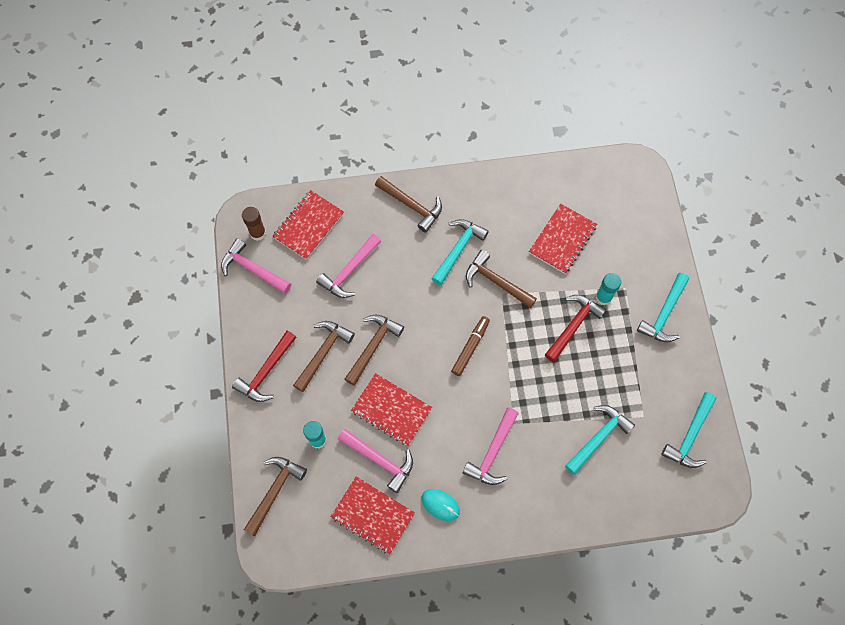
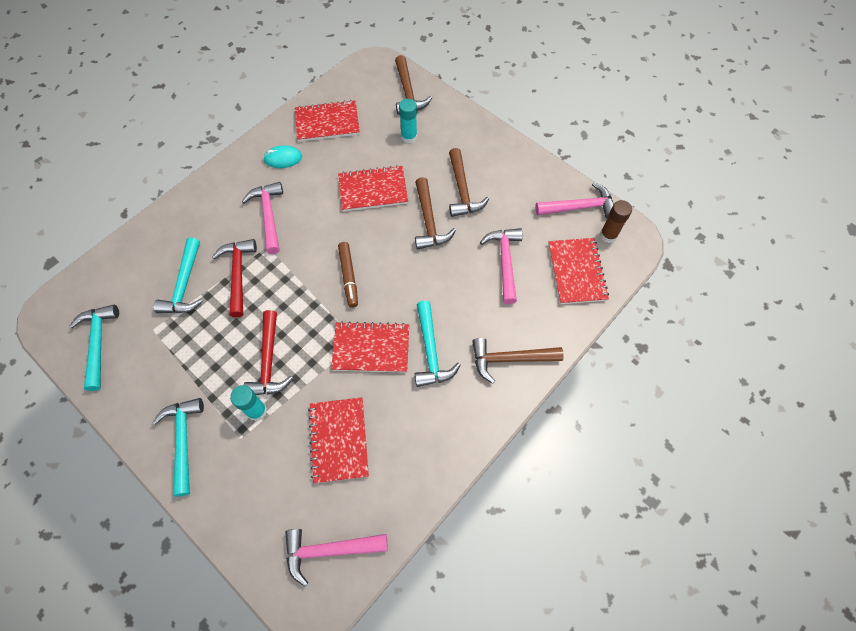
camera: 140 degrees right, 5 degrees down
red hammer [232,331,297,402] -> red hammer moved to [212,239,257,317]
pink hammer [338,429,413,493] -> pink hammer moved to [285,529,388,586]
brown hammer [466,250,537,308] -> red notebook [331,321,409,373]

